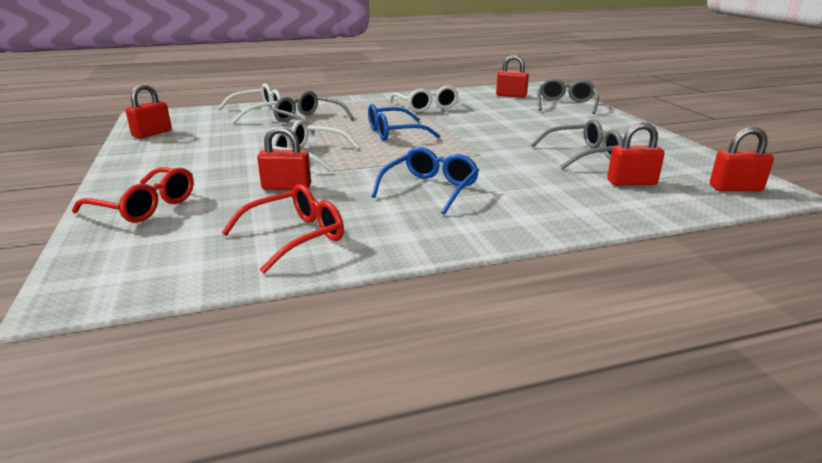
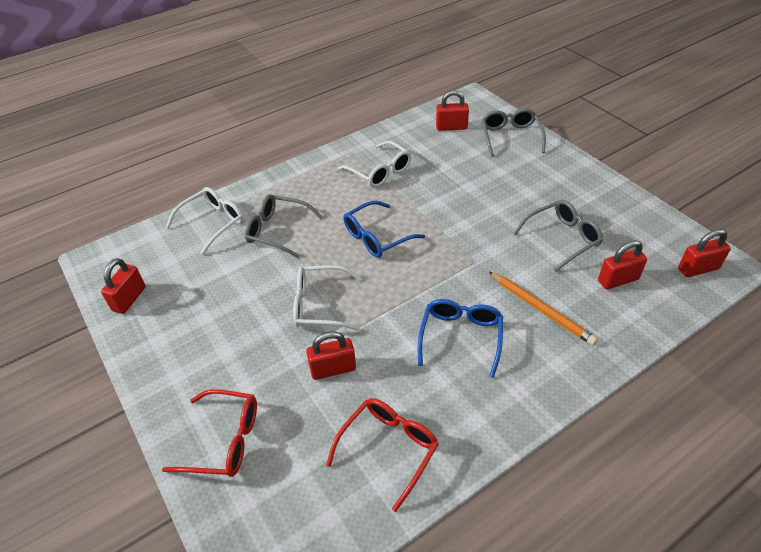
camera: 15 degrees left, 20 degrees up
none -> orange pencil [489,272,598,345]

